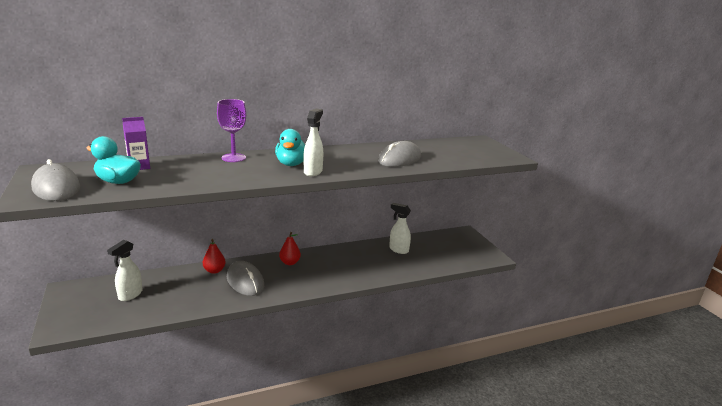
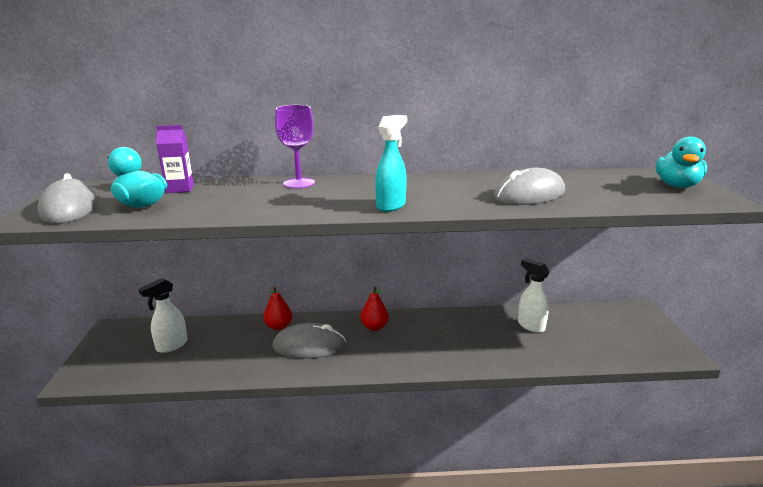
camera: 20 degrees right, 0 degrees up
grey mouse [227,261,264,296] -> grey mouse turned 75 degrees counterclockwise [272,323,346,358]
turquoise duck [275,129,305,166] -> turquoise duck moved to [656,136,707,188]
white spray bottle [304,109,323,176] -> turquoise spray bottle [375,115,407,212]

